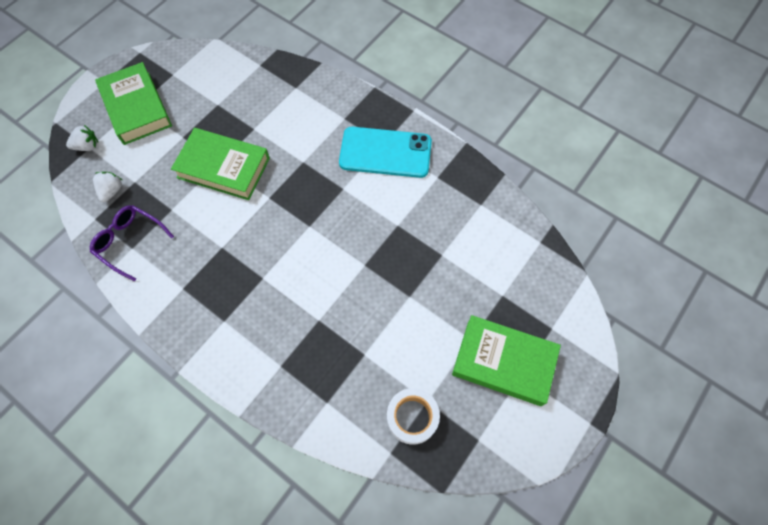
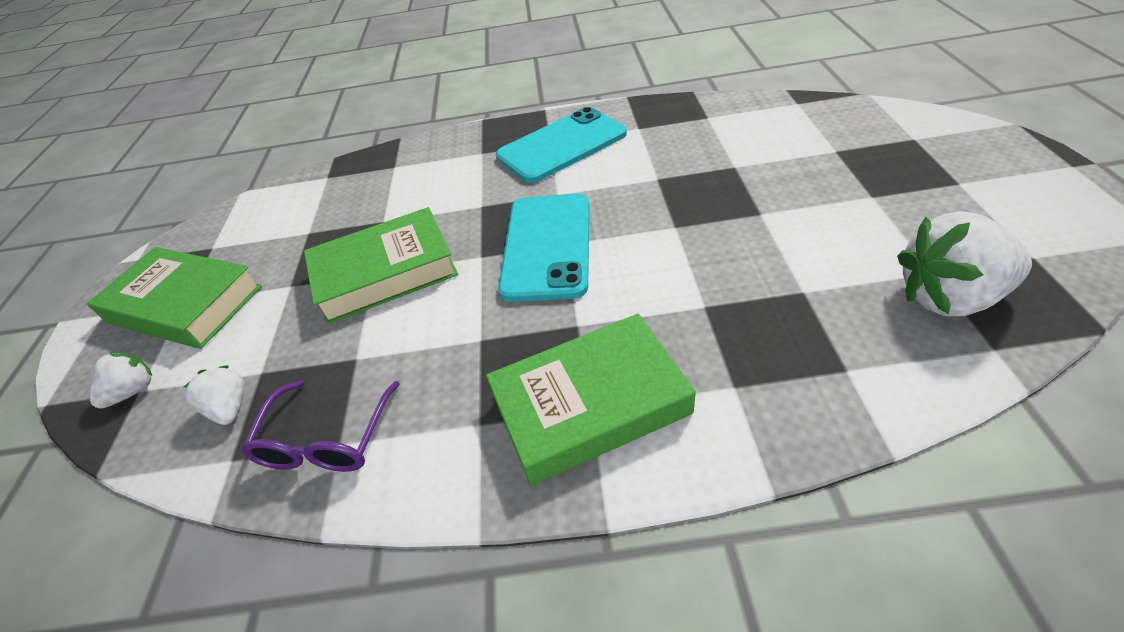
camera: 35 degrees left, 20 degrees down
purple glasses [90,205,174,281] -> purple glasses turned 75 degrees counterclockwise [241,380,400,472]
white tape [387,388,440,445] -> white strawberry [897,211,1032,316]
green book [452,315,561,406] -> green book moved to [486,314,696,485]
none -> turquoise phone [498,194,589,302]

